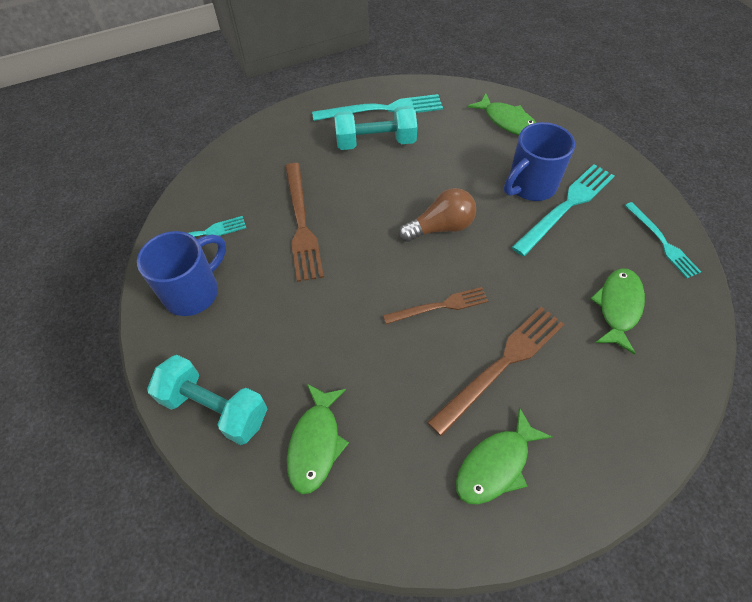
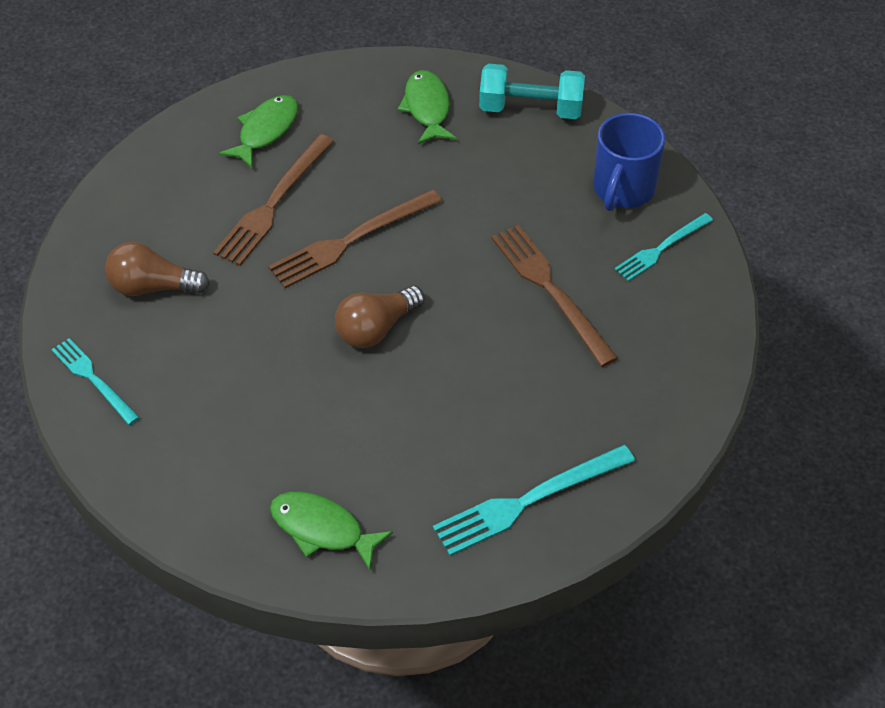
camera: 160 degrees right, 5 degrees down
turquoise dumbbell [334,106,417,150] -> none
brown fork [383,287,488,324] -> brown fork [268,189,442,288], size x1.58
blue mug [504,122,575,201] -> none
turquoise fork [512,164,614,256] -> none
green fish [590,269,645,355] -> brown light bulb [105,242,210,296]

